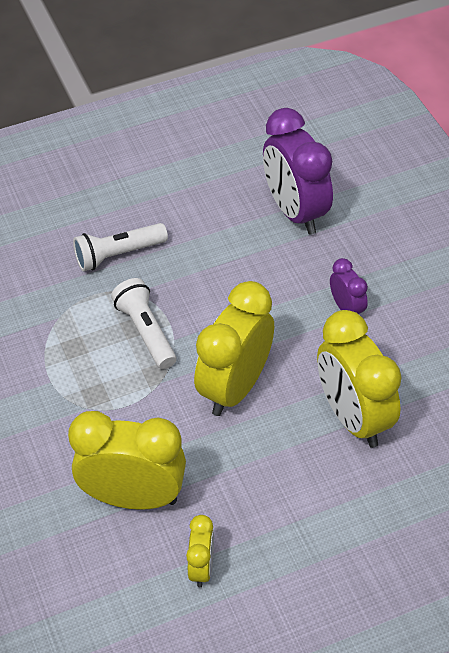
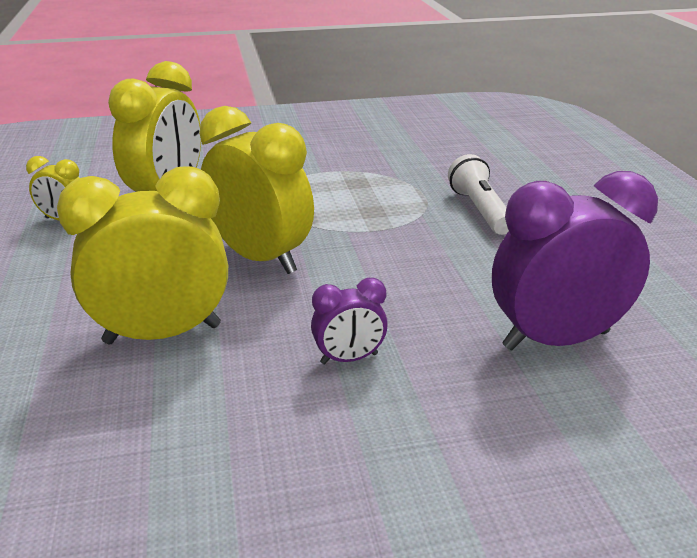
camera: 100 degrees right, 20 degrees down
white flashlight [111,278,176,369] -> none

